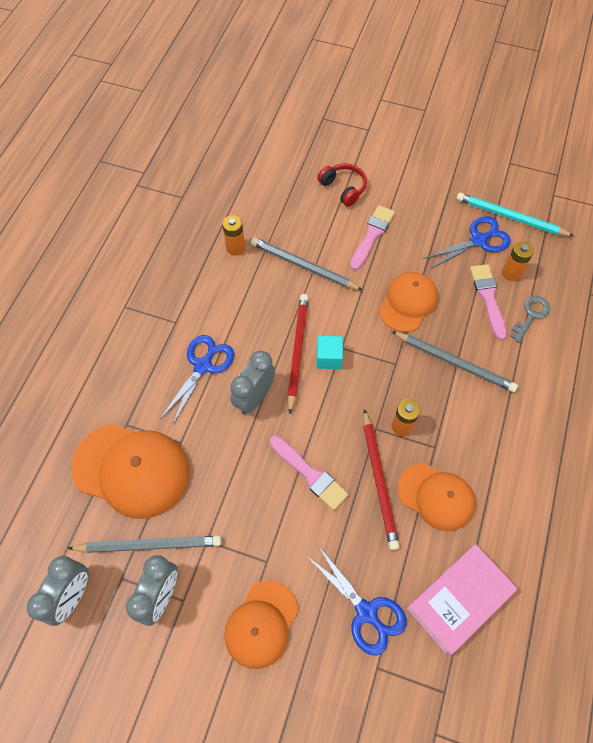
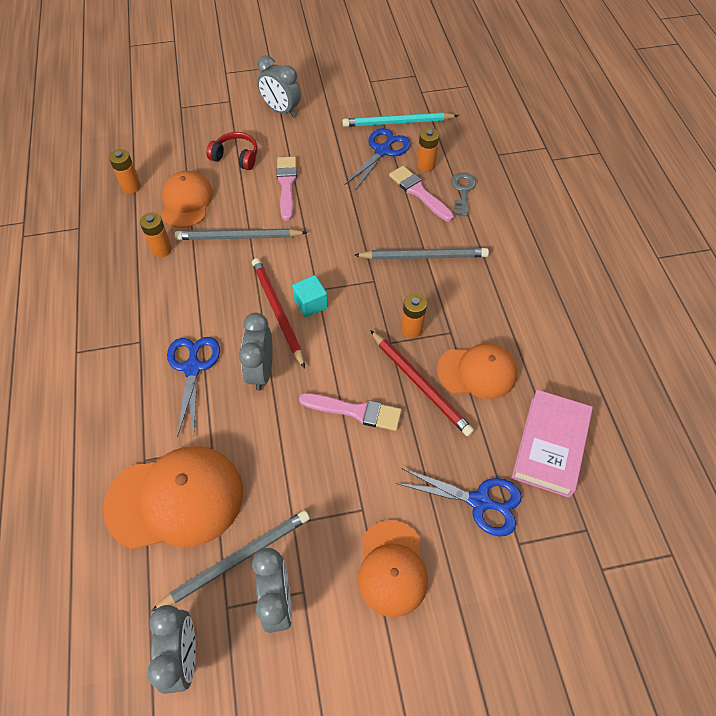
camera: 30 degrees left, 5 degrees down
orange cap [379,272,438,332] -> orange cap moved to [161,171,213,228]
none -> orange battery [109,149,141,194]
none -> grey clock [257,55,301,117]

